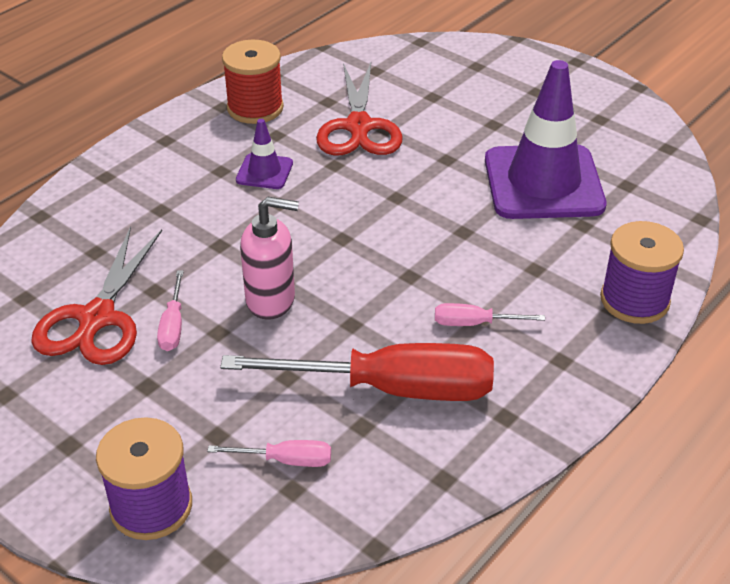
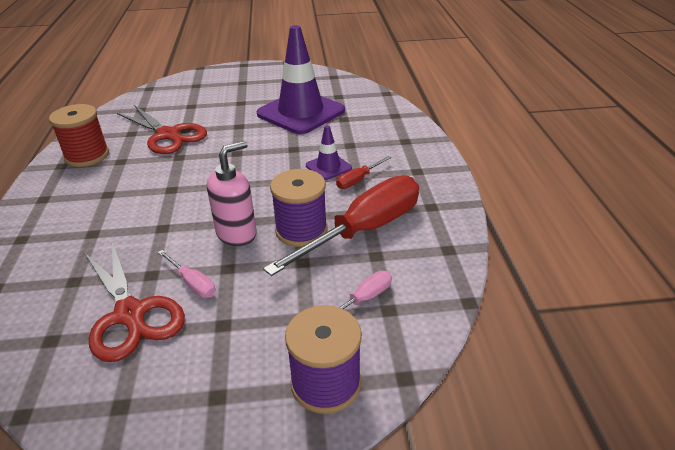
camera: 45 degrees left, 5 degrees down
purple traffic cone [236,119,293,189] -> purple traffic cone moved to [306,125,352,180]
pink screwdriver [435,303,545,326] -> red screwdriver [336,156,391,189]
purple spool [600,221,684,324] -> purple spool moved to [270,169,328,247]

